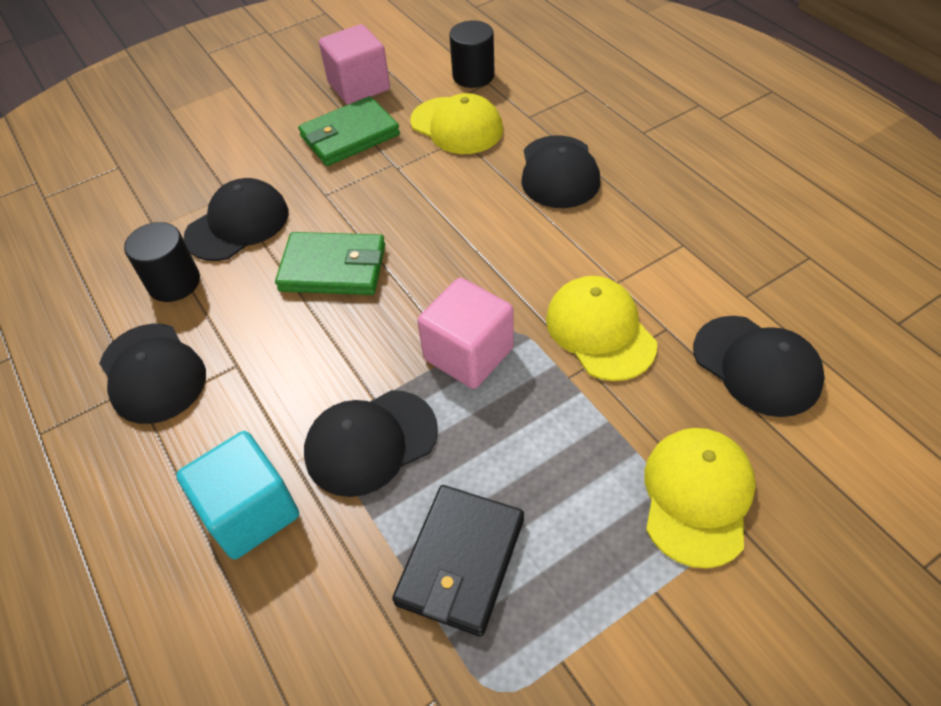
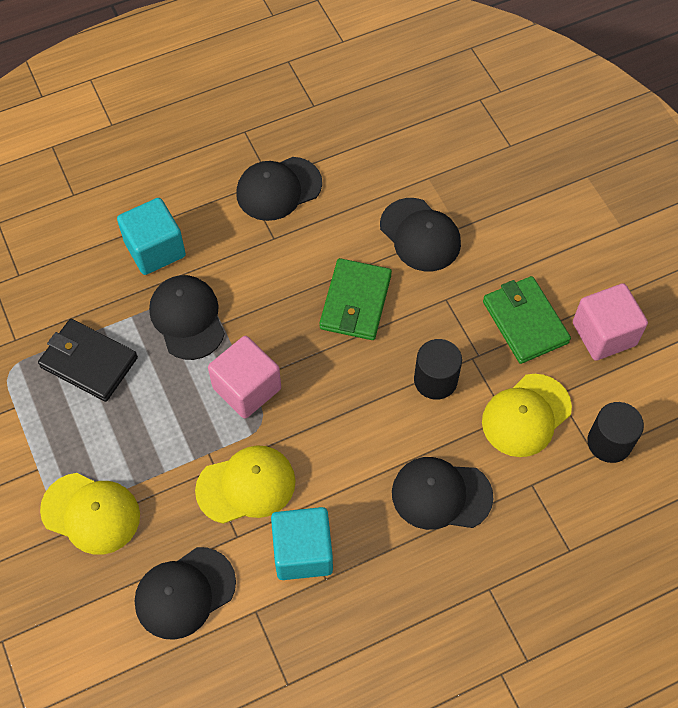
camera: 95 degrees right, 10 degrees up
black cylinder [124,222,200,302] -> black cylinder moved to [414,339,462,400]
none -> turquoise cube [271,507,333,580]

